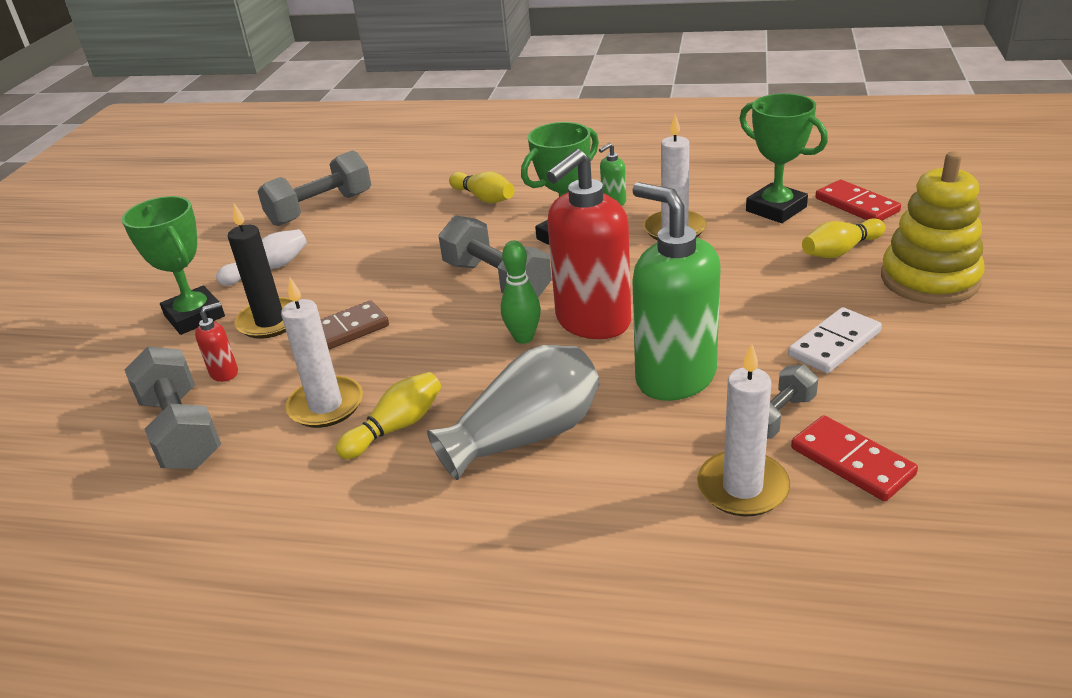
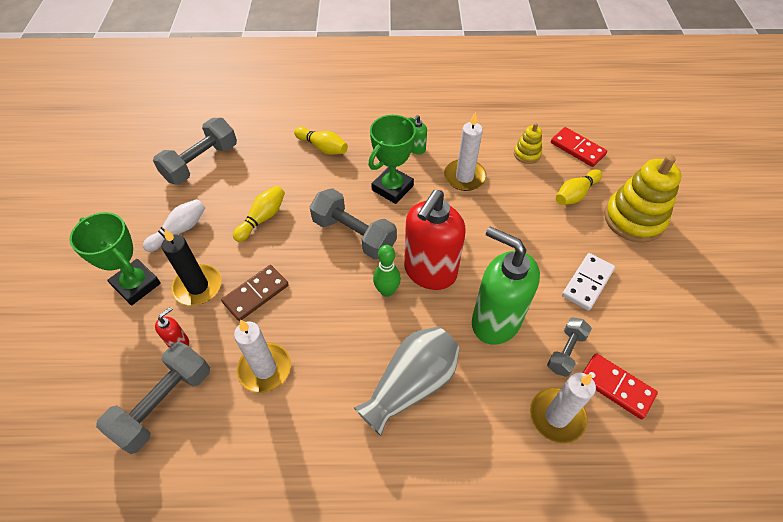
camera: 15 degrees left, 20 degrees up
grey dumbbell [124,346,221,469] -> grey dumbbell turned 75 degrees clockwise [96,342,210,454]
yellow bowling pin [336,372,441,459] -> yellow bowling pin moved to [233,186,285,242]
green trophy [739,93,828,223] -> yellow stacking toy [514,123,542,164]

